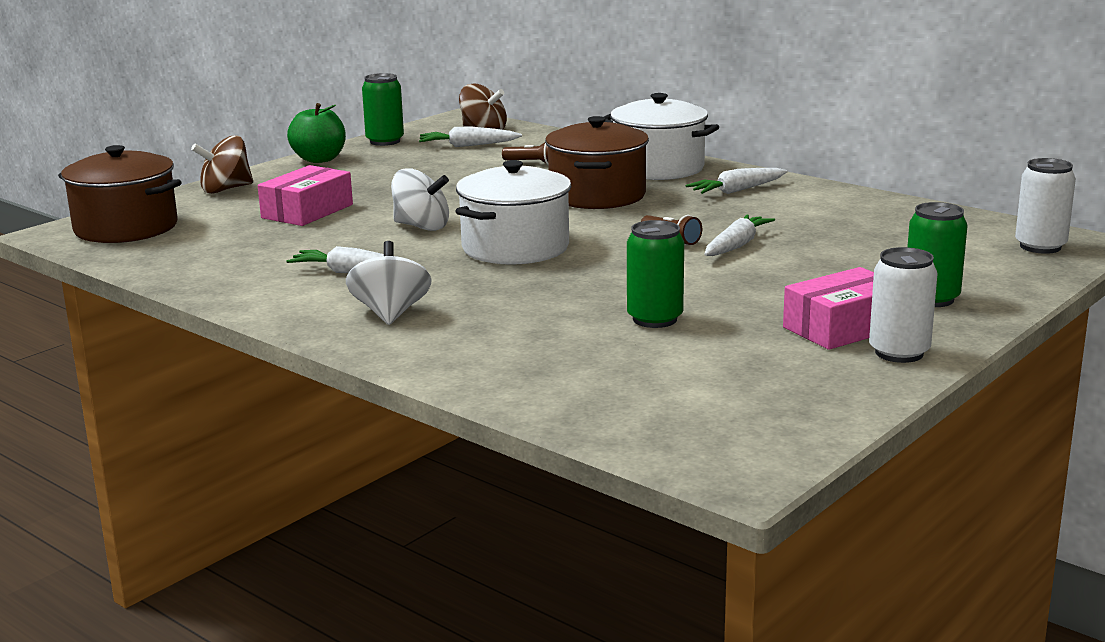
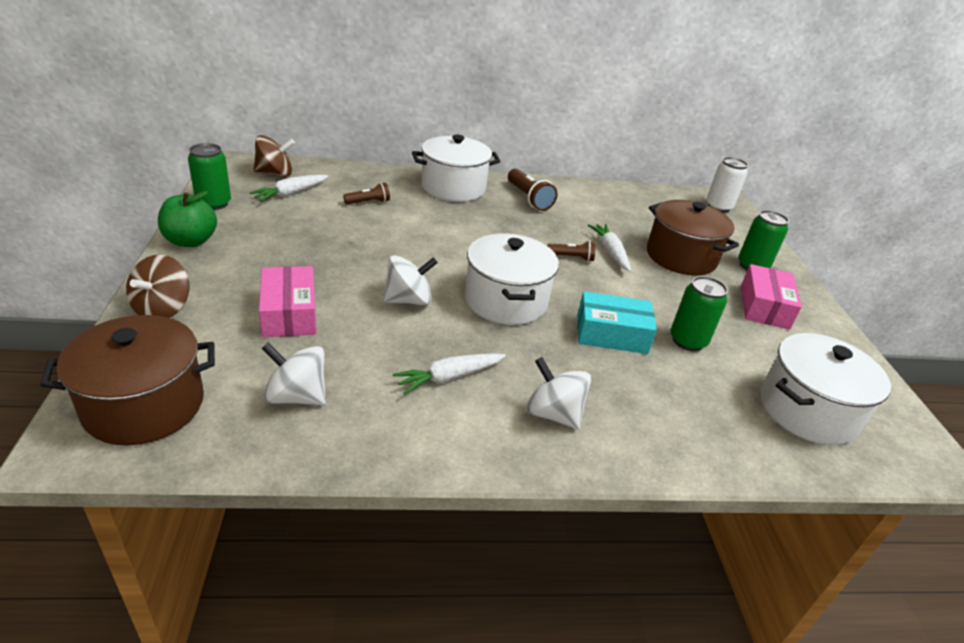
camera: 50 degrees left, 15 degrees up
brown pot [545,116,649,209] -> brown pot moved to [647,200,739,276]
white carrot [686,168,788,194] -> brown flashlight [508,168,558,211]
white can [869,247,938,363] -> none
none -> white spinning top [262,343,326,405]
none -> turquoise box [577,291,657,354]
none -> white pot [761,333,891,445]

